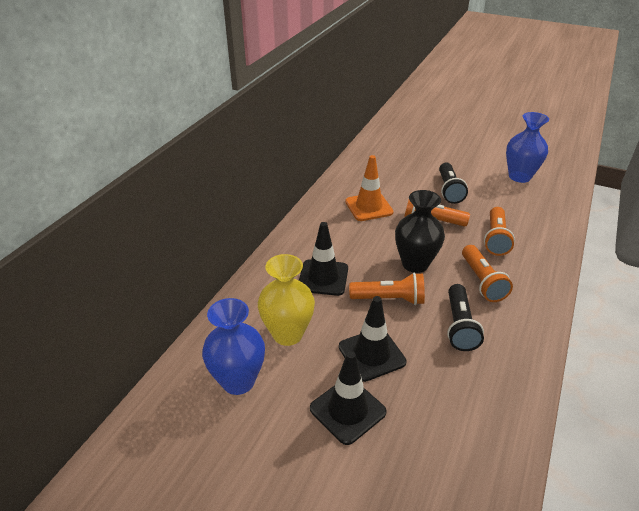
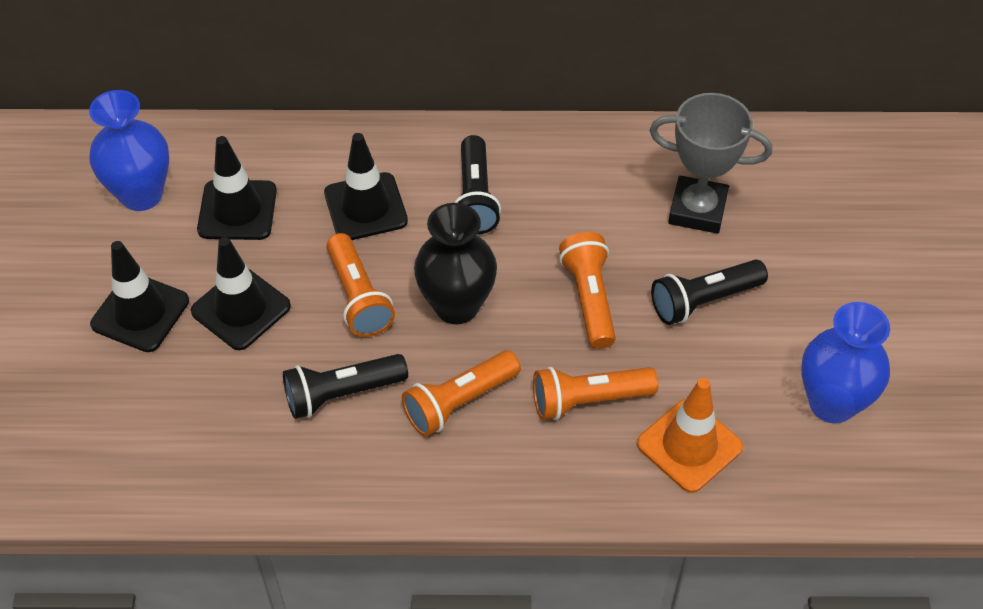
camera: 65 degrees right, 15 degrees up
yellow vase [258,254,315,346] -> black traffic cone [197,136,277,240]
orange traffic cone [345,155,394,221] -> orange traffic cone moved to [637,378,743,493]
none -> black flashlight [454,135,501,235]
none -> grey trophy [650,93,772,234]

